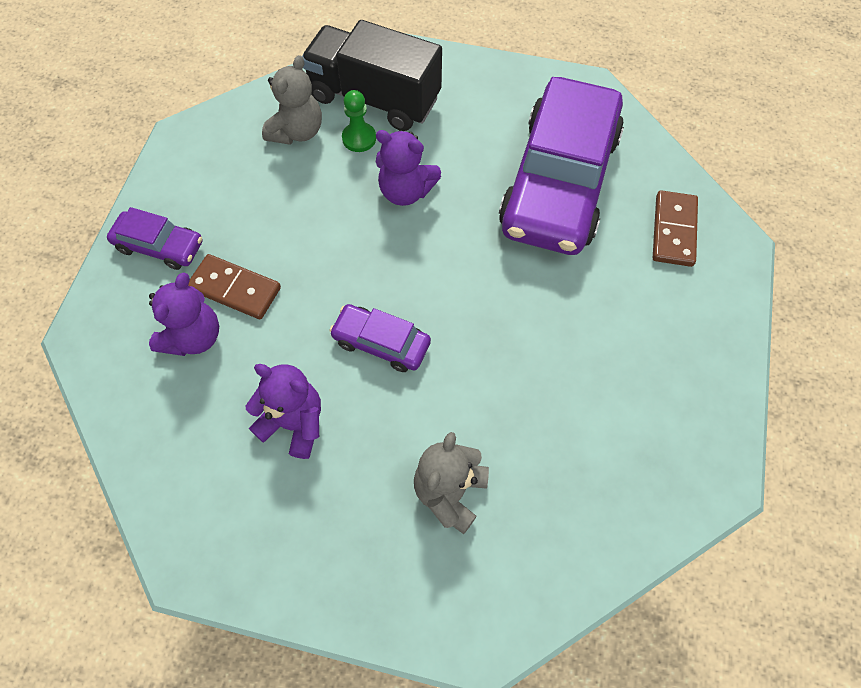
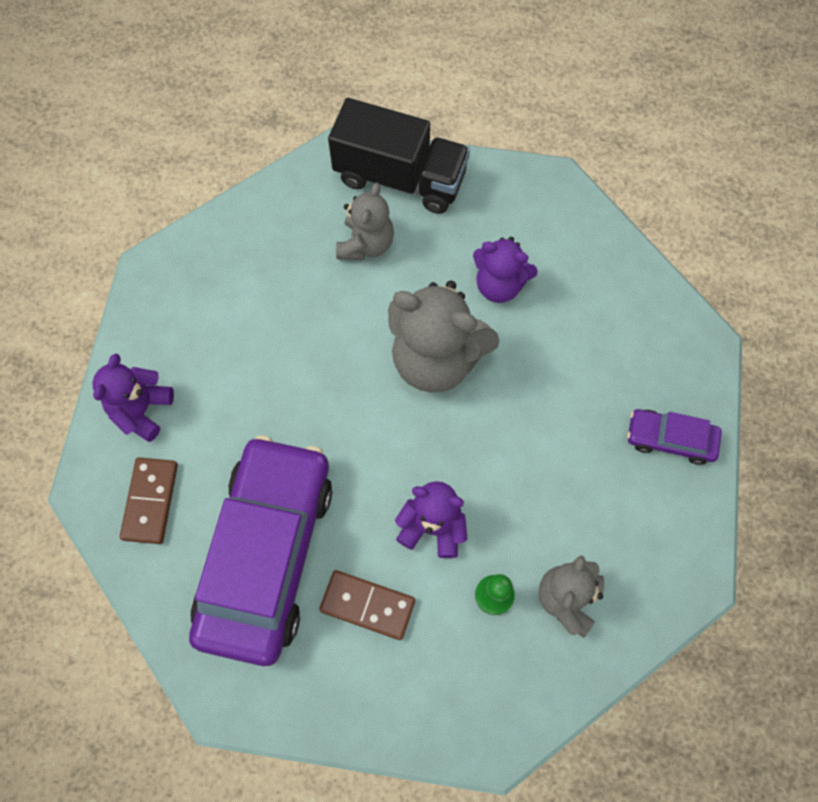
camera: 175 degrees right, 5 degrees up
purple teddy bear [149,273,219,356] -> purple teddy bear moved to [93,353,174,442]
brown domino [188,254,281,319] -> brown domino moved to [319,570,415,640]
black truck [302,20,442,131] -> black truck moved to [328,98,470,214]
purple car [329,304,431,372] -> grey teddy bear [388,281,500,393]

